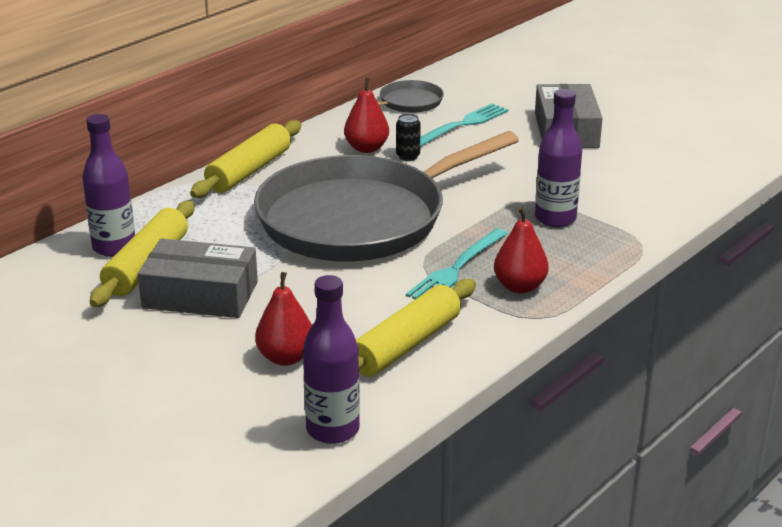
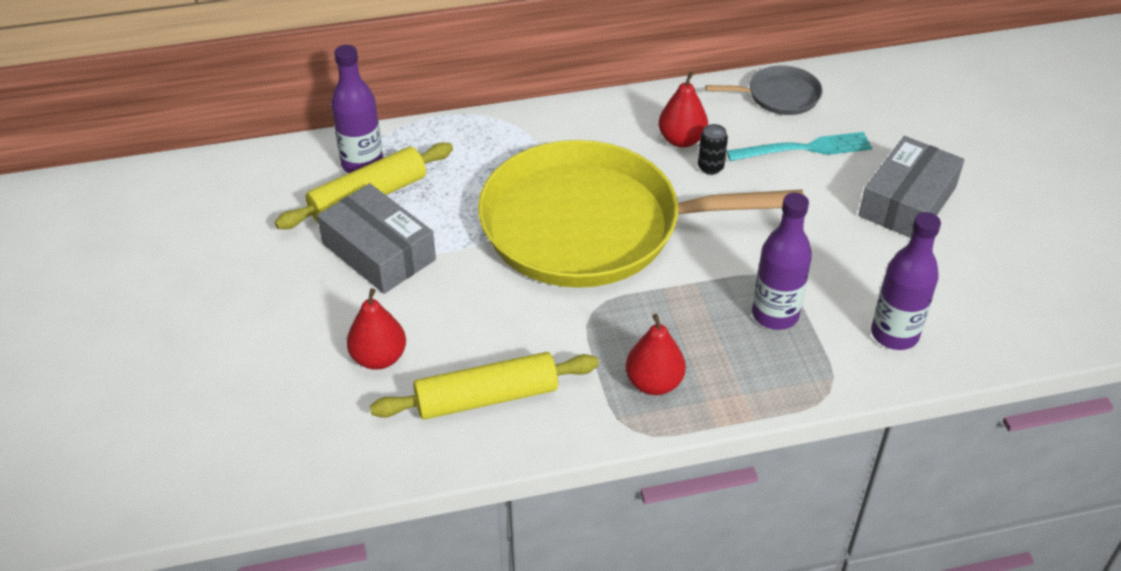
camera: 35 degrees right, 15 degrees up
yellow rolling pin [190,120,301,198] -> none
grey pan [254,131,519,261] -> yellow pan [478,140,803,288]
purple bottle [303,275,360,444] -> purple bottle moved to [871,212,941,350]
turquoise fork [406,228,508,299] -> none

